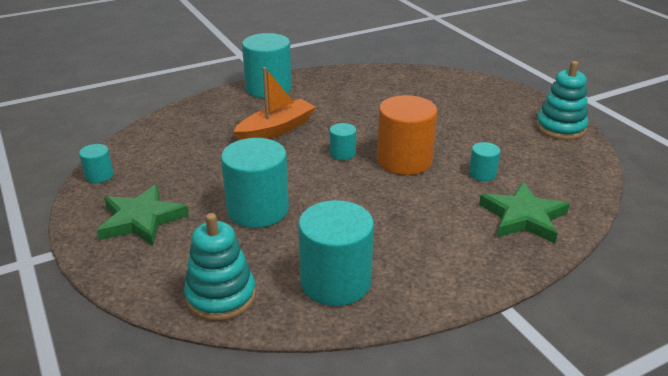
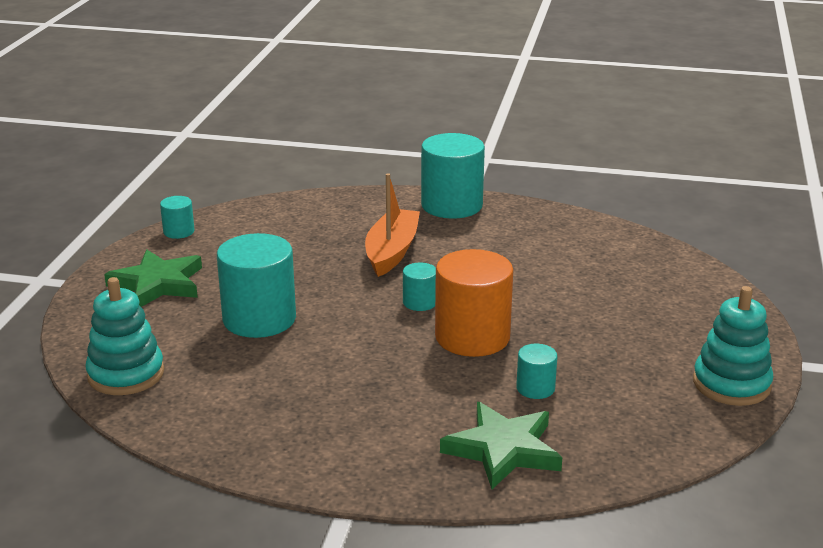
camera: 40 degrees right, 5 degrees down
orange boat [233,67,316,140] -> orange boat turned 75 degrees counterclockwise [365,173,420,277]
turquoise cylinder [298,200,374,306] -> none

